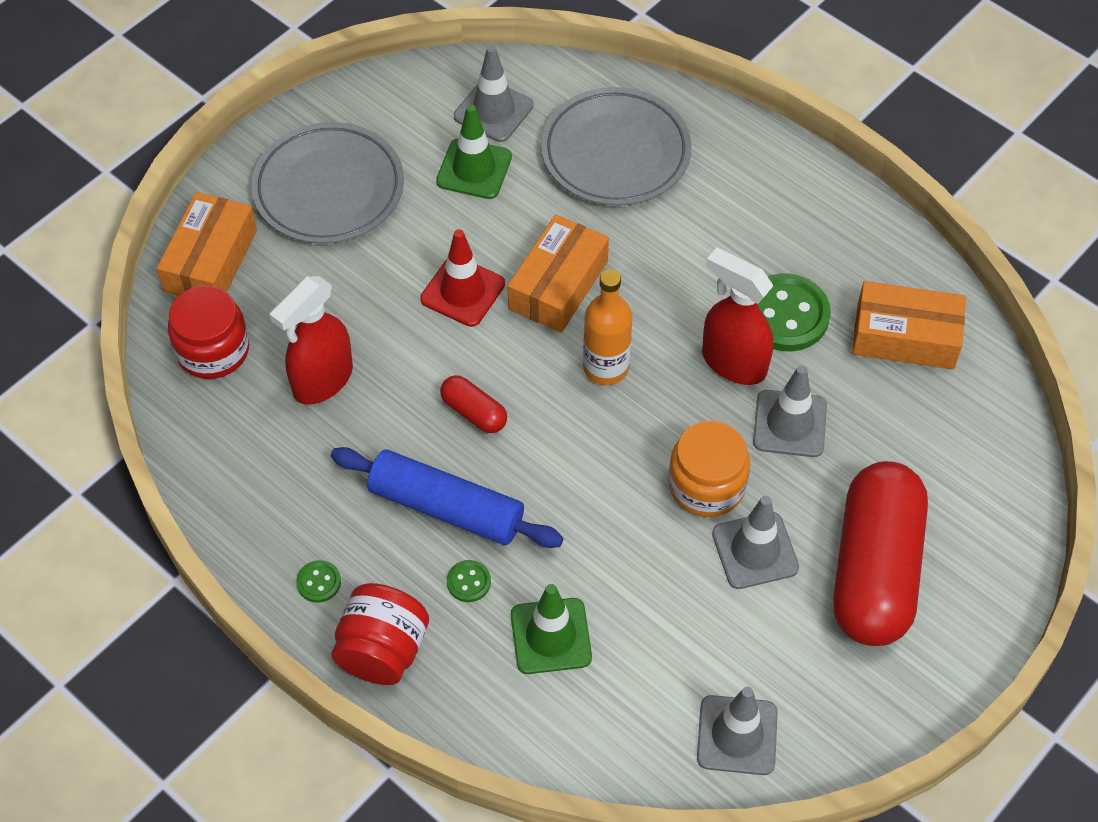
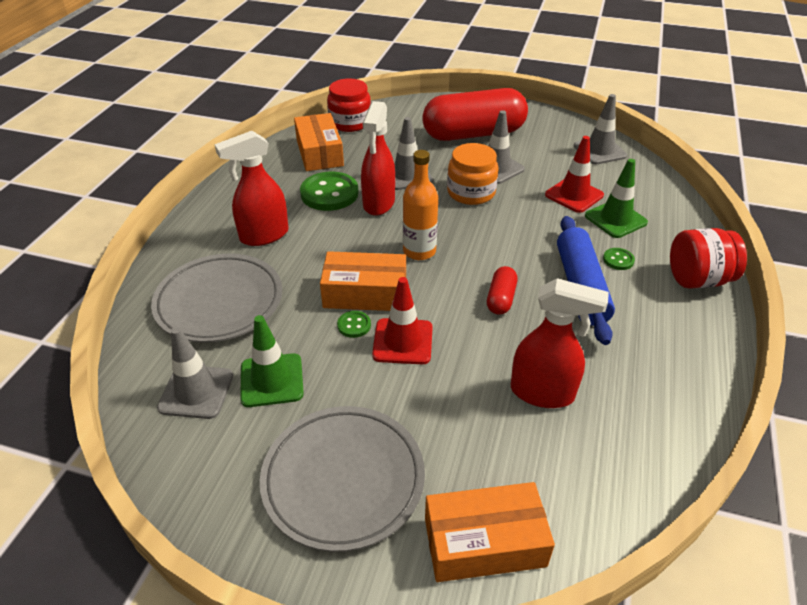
camera: 115 degrees left, 15 degrees down
red jar [168,285,249,379] -> red jar moved to [327,78,371,132]
green button [296,560,341,603] -> green button moved to [337,311,371,338]
none -> red spray bottle [215,131,289,246]
none -> red traffic cone [545,136,604,213]

